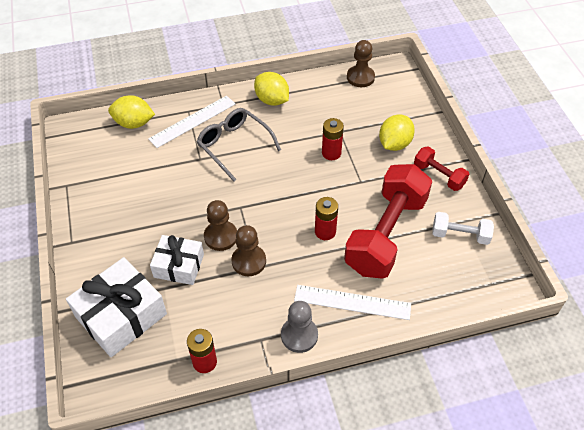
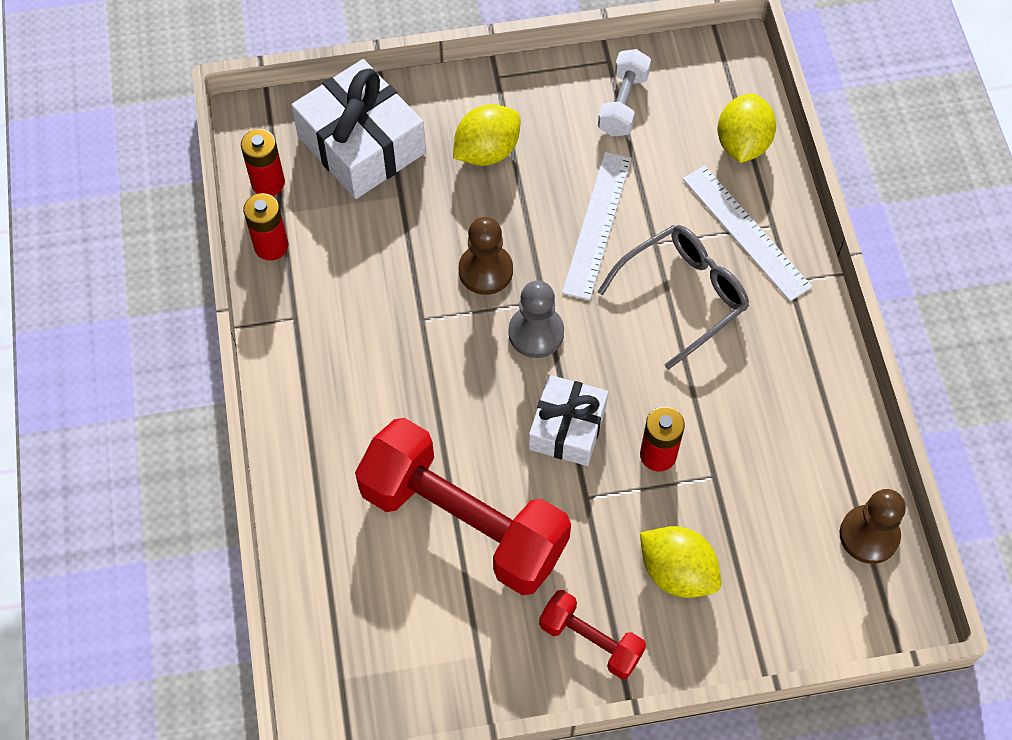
camera: 95 degrees right, 10 degrees up
white gift [150,235,204,285] -> white gift moved to [529,375,608,466]
brown pawn [231,225,266,276] -> none
yellow lemon [254,72,289,106] -> yellow lemon moved to [453,104,520,166]
grey pawn [281,301,318,353] -> grey pawn moved to [509,281,564,358]
white ruler [294,285,411,320] -> white ruler moved to [562,152,631,300]
red battery [315,197,338,240] -> red battery moved to [241,129,285,196]
red dumbbell [414,146,469,191] -> red dumbbell turned 75 degrees clockwise [539,590,646,679]
white dumbbell [432,212,494,245] -> white dumbbell moved to [598,49,651,137]

